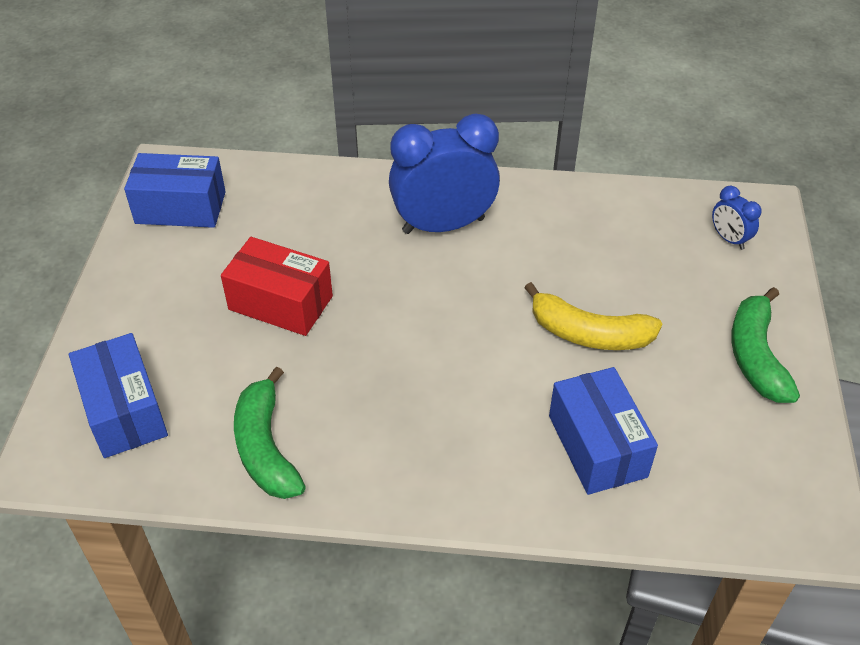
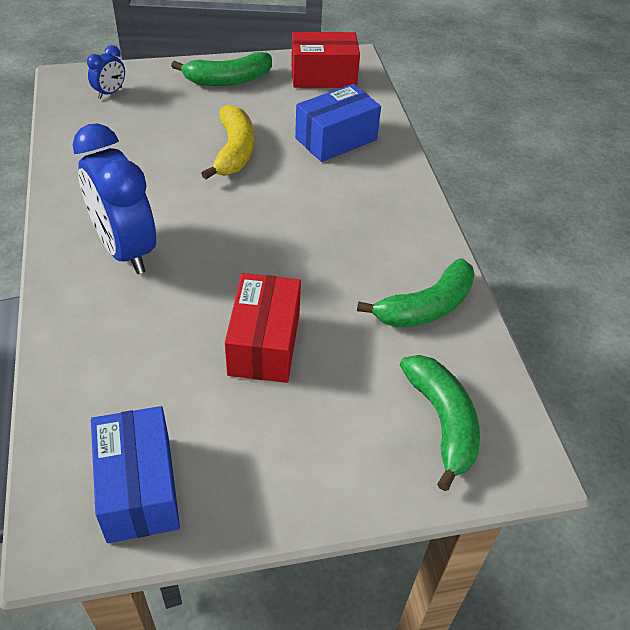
camera: 110 degrees left, 0 degrees up
blue box [69,333,168,458] -> green banana [400,355,480,491]
none -> red box [291,32,360,88]

